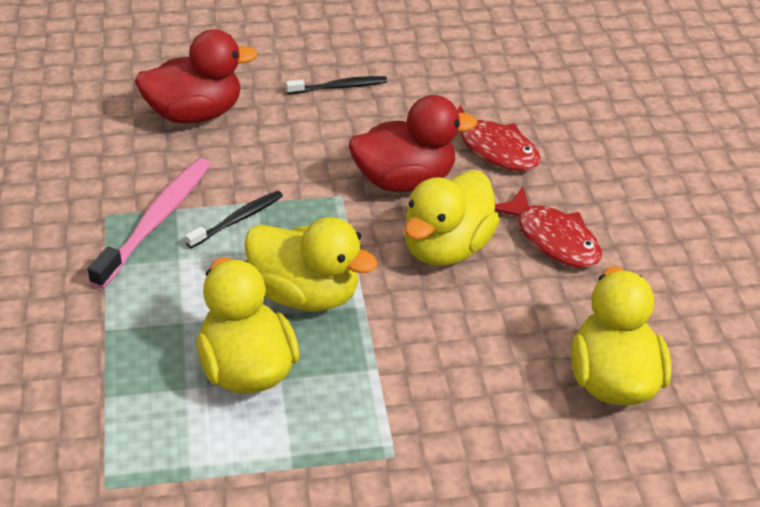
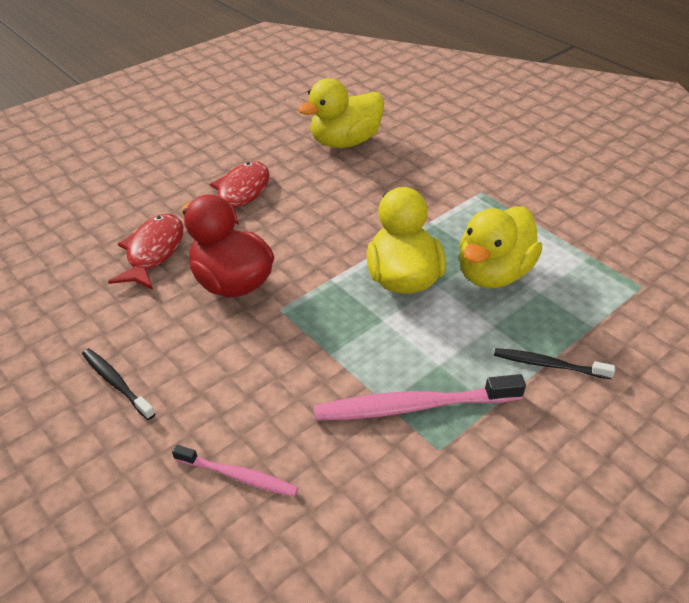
camera: 120 degrees left, 0 degrees up
red duck [135,29,258,124] -> pink toothbrush [172,445,298,497]
black toothbrush [185,191,283,248] -> black toothbrush moved to [494,348,615,379]
yellow duck [404,170,500,266] -> none

